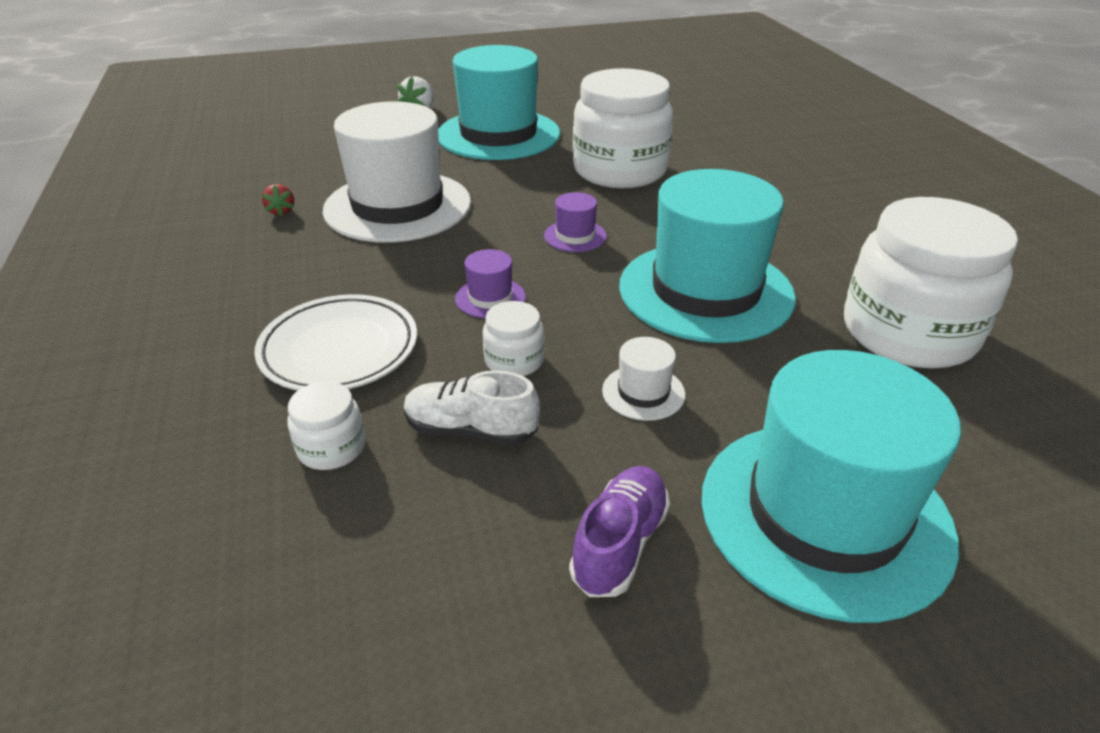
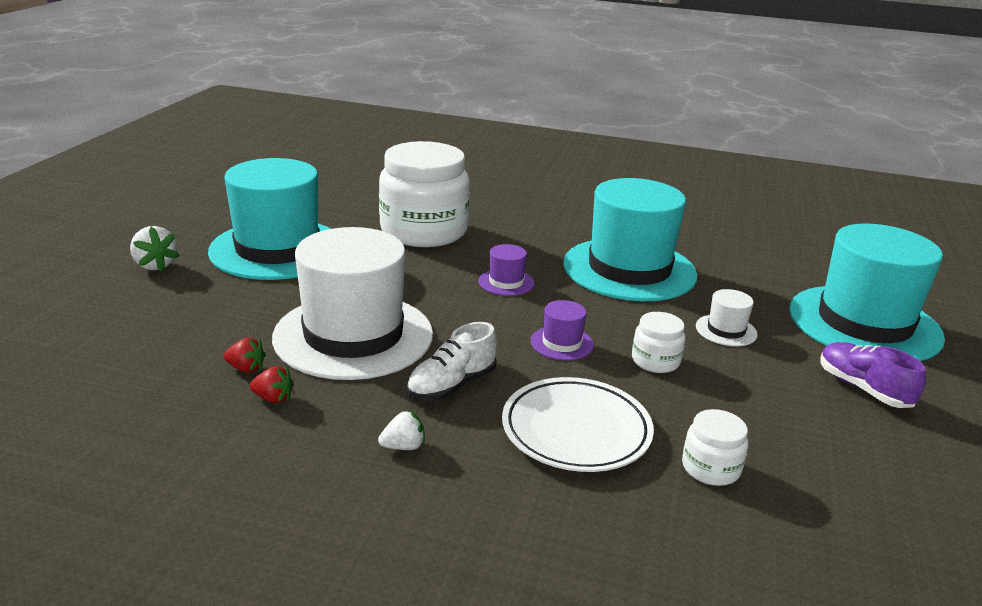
camera: 60 degrees left, 10 degrees down
white shoe [404,370,540,445] -> white shoe moved to [407,322,497,401]
white jar [844,197,1018,369] -> none
none -> red strawberry [224,338,266,373]
none -> white strawberry [378,410,425,450]

